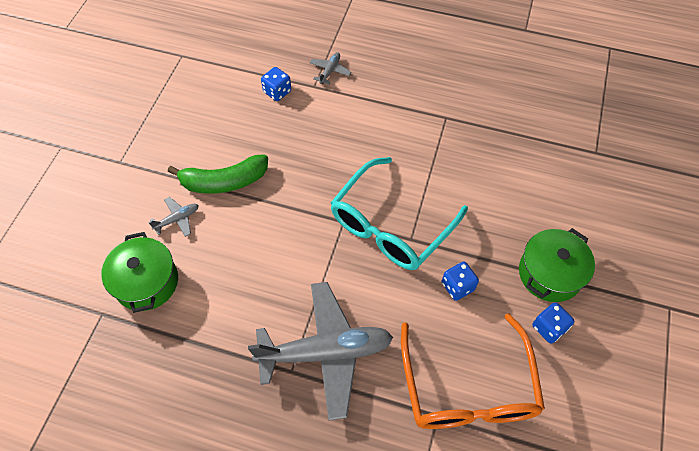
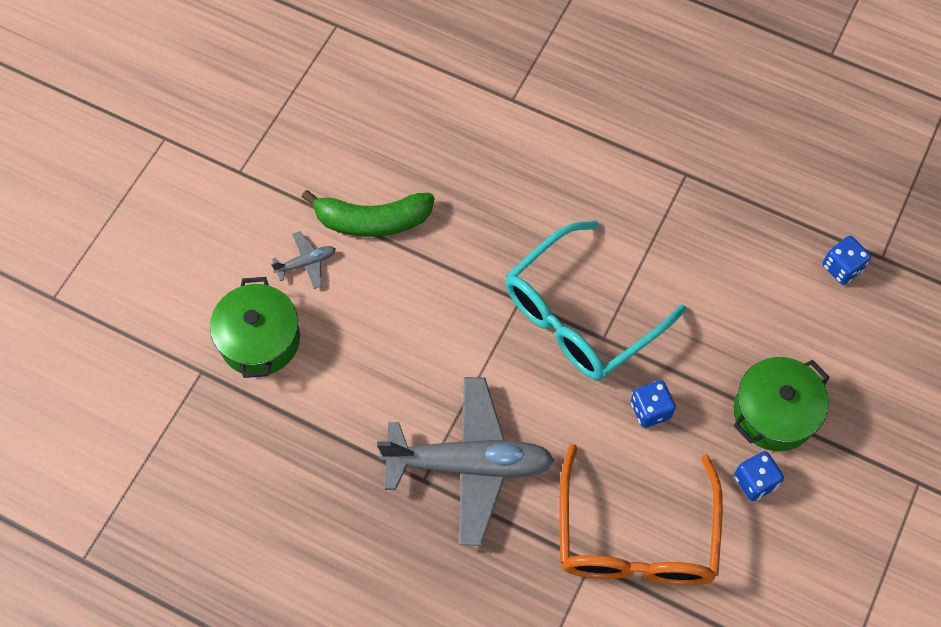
camera: 10 degrees right, 5 degrees up
blue dice [261,67,291,101] -> blue dice moved to [822,236,871,285]
grey plane [309,52,351,85] -> none

